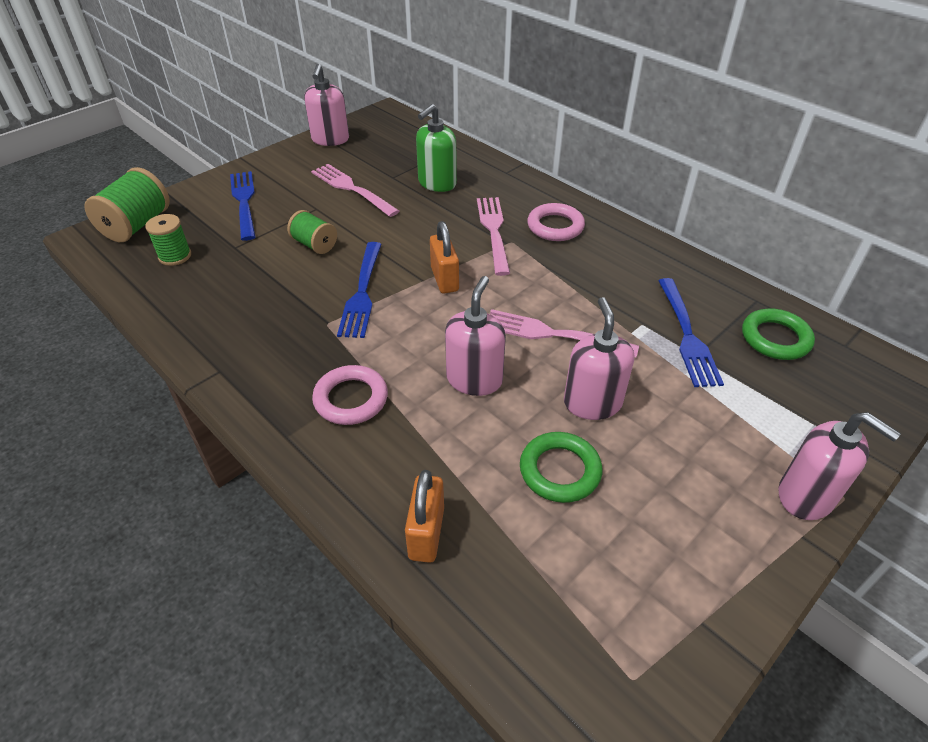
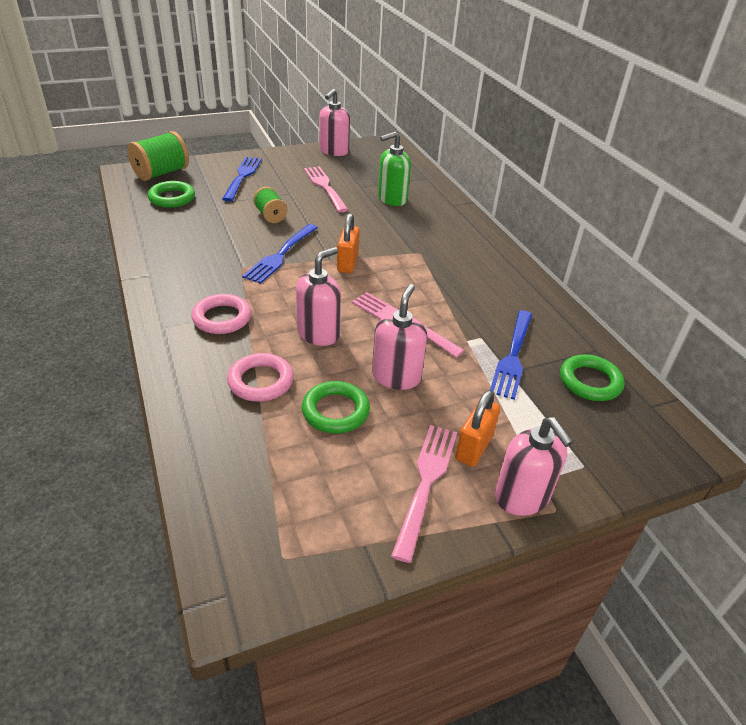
camera: 20 degrees right, 5 degrees down
green spool [145,214,191,266] -> green ring [148,181,195,208]
orange padlock [405,470,444,563] -> orange padlock moved to [455,390,500,467]
pink fork [477,197,510,276] -> pink fork moved to [391,425,457,563]
pink ring [527,203,585,241] -> pink ring moved to [227,353,294,402]

